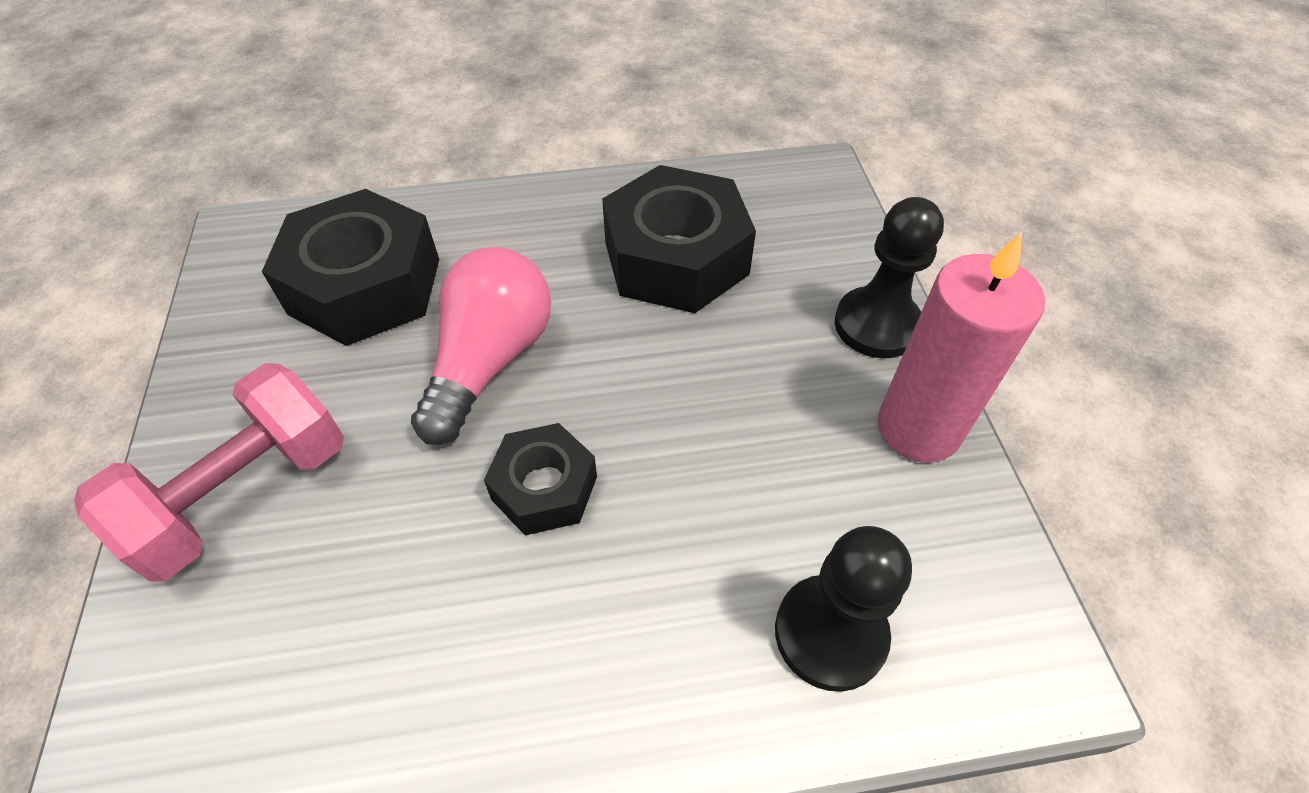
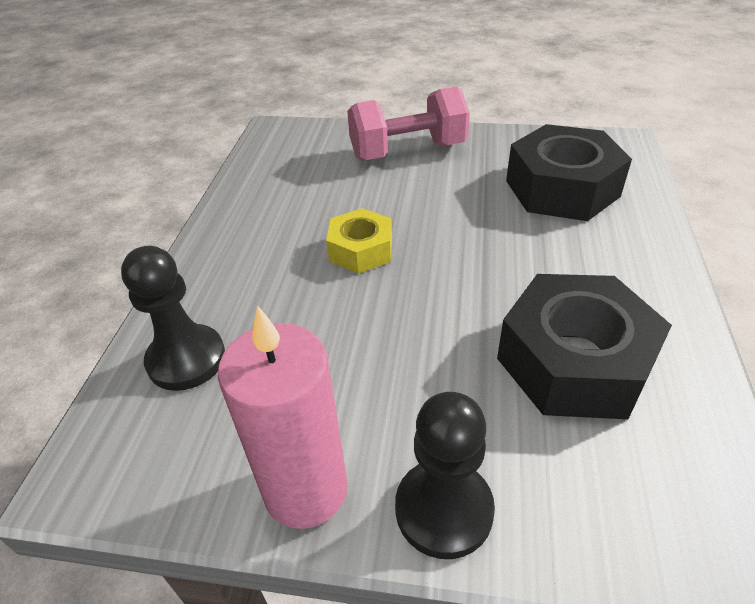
camera: 110 degrees right, 10 degrees down
pink dumbbell [74,363,344,582] -> pink dumbbell turned 75 degrees counterclockwise [347,86,470,160]
pink light bulb [411,247,551,445] -> none
black nut [484,423,597,535] -> yellow nut [326,208,392,274]

